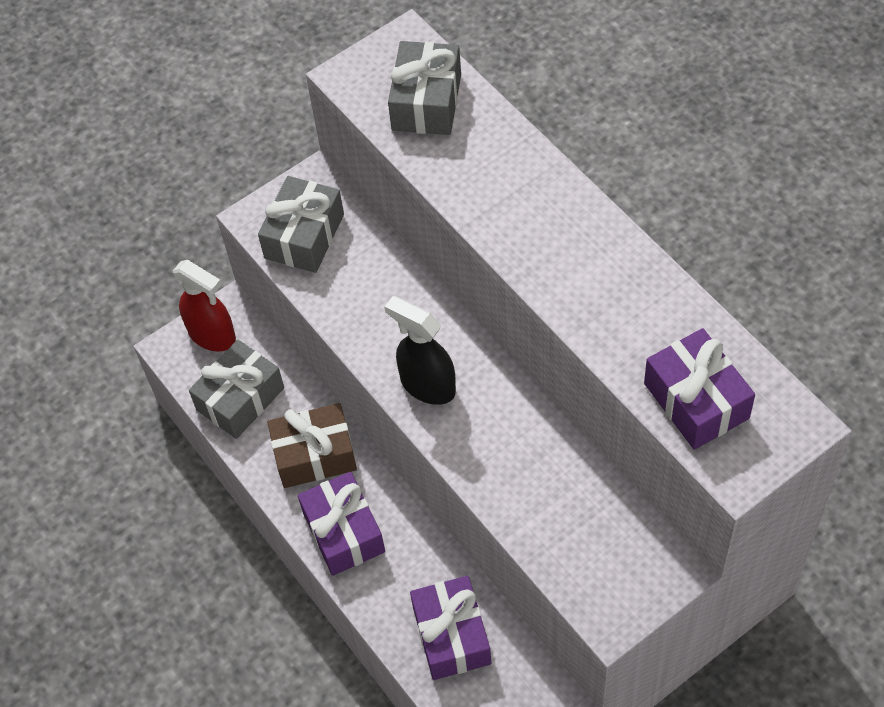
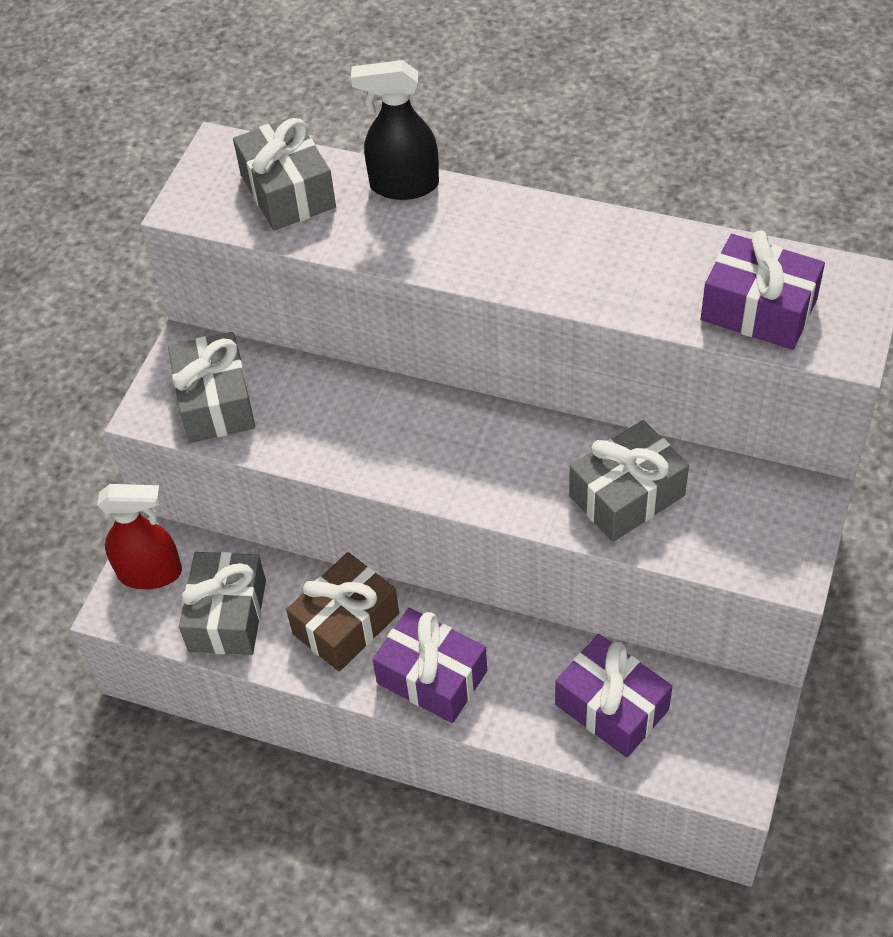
camera: 35 degrees left, 5 degrees down
black spray bottle [384,296,456,405] -> black spray bottle moved to [351,60,439,200]
none -> grey gift [569,420,689,542]

